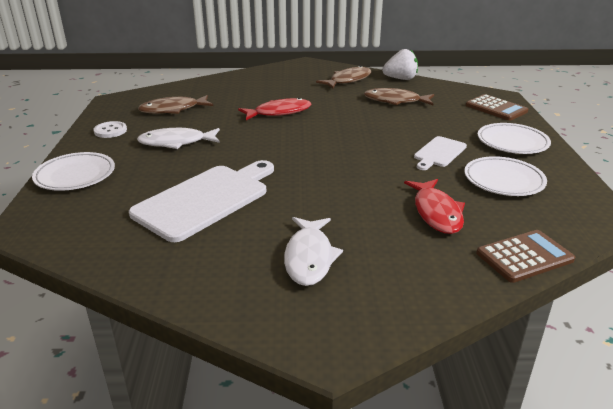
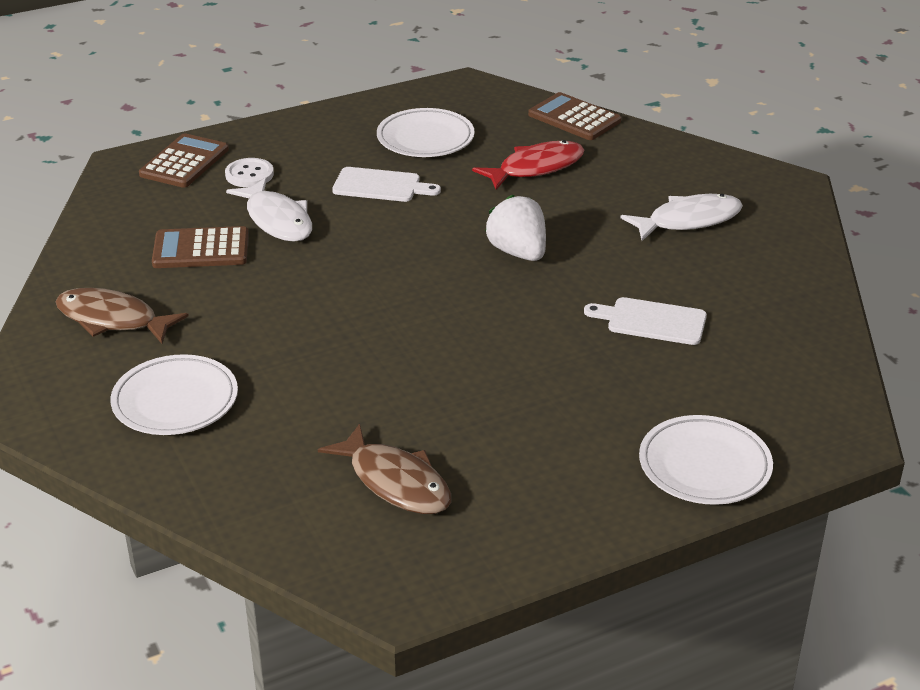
camera: 115 degrees left, 5 degrees up
white button [93,121,127,138] -> white button moved to [225,158,274,187]
white cutting board [129,160,274,242] -> white cutting board [584,297,707,345], size x0.53
white fish [137,128,220,149] -> white fish moved to [226,178,312,242]
red fish [238,98,311,120] -> none
brown fish [364,88,434,105] -> brown calculator [152,226,249,268]
white strawberry [382,49,418,80] -> white strawberry moved to [485,195,546,261]
white plate [478,123,551,154] -> white plate moved to [110,354,238,435]

